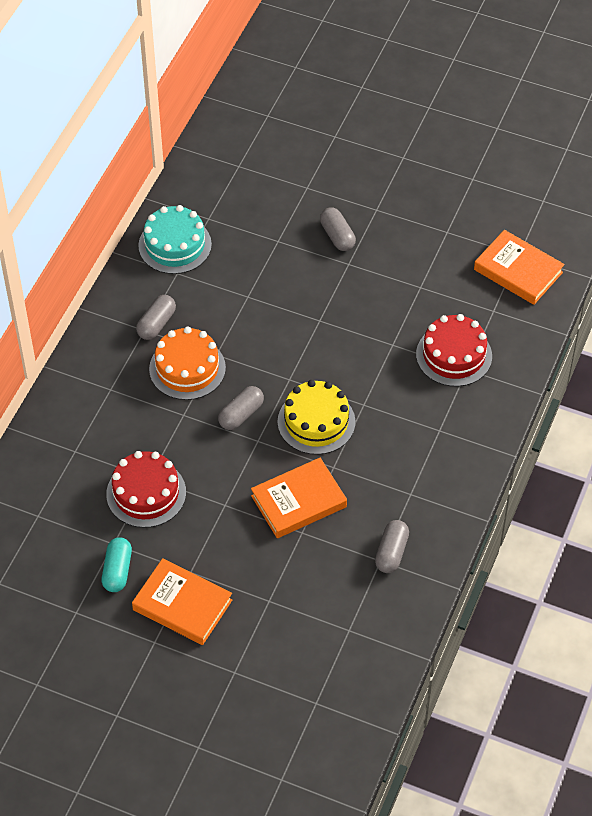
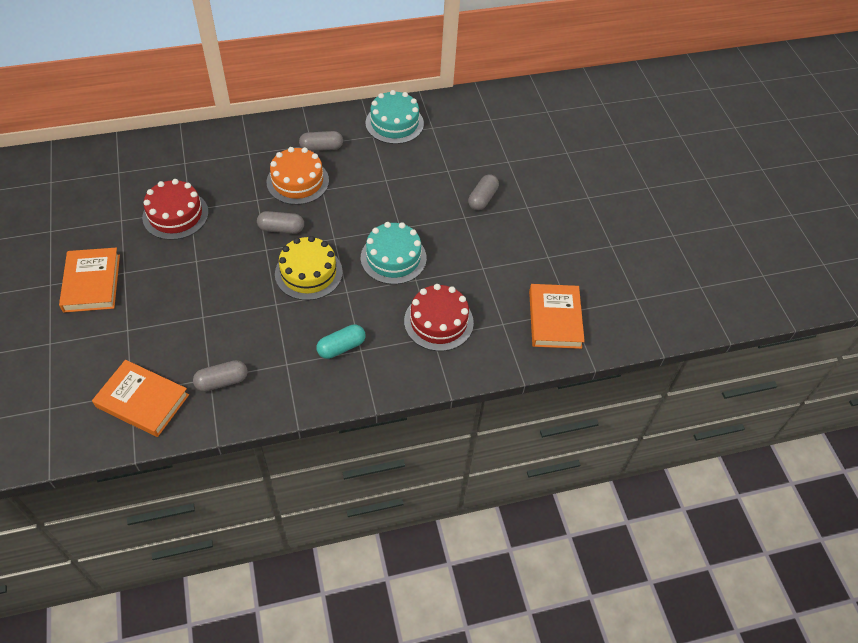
camera: 50 degrees right, 0 degrees up
turquoise capsule [102,537,132,592] -> turquoise capsule moved to [317,324,365,359]
orange book [251,458,347,538] -> orange book moved to [92,360,189,437]
none -> turquoise cake [361,222,427,284]

